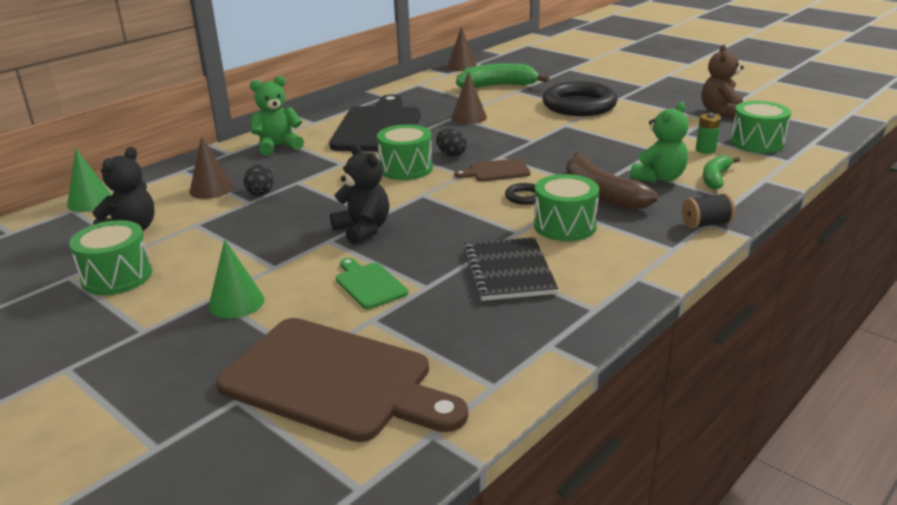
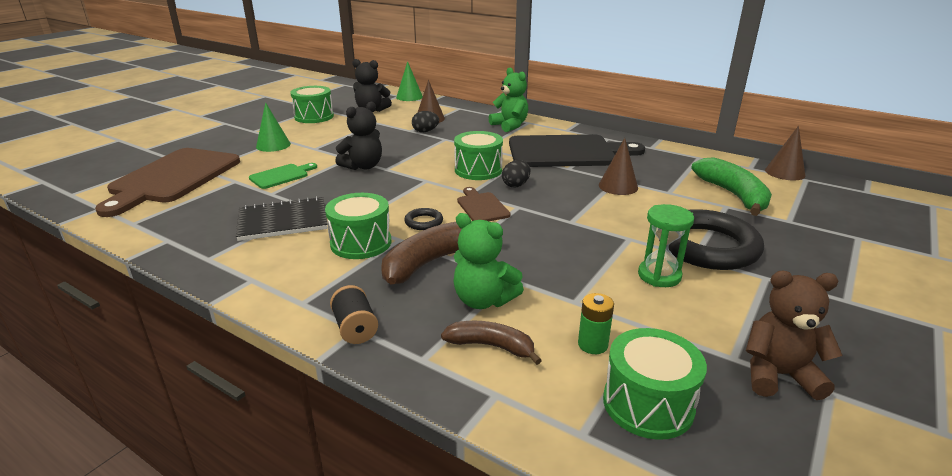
camera: 80 degrees right, 0 degrees up
green banana [703,155,740,189] -> brown banana [441,321,542,365]
none -> green hourglass [638,204,694,287]

